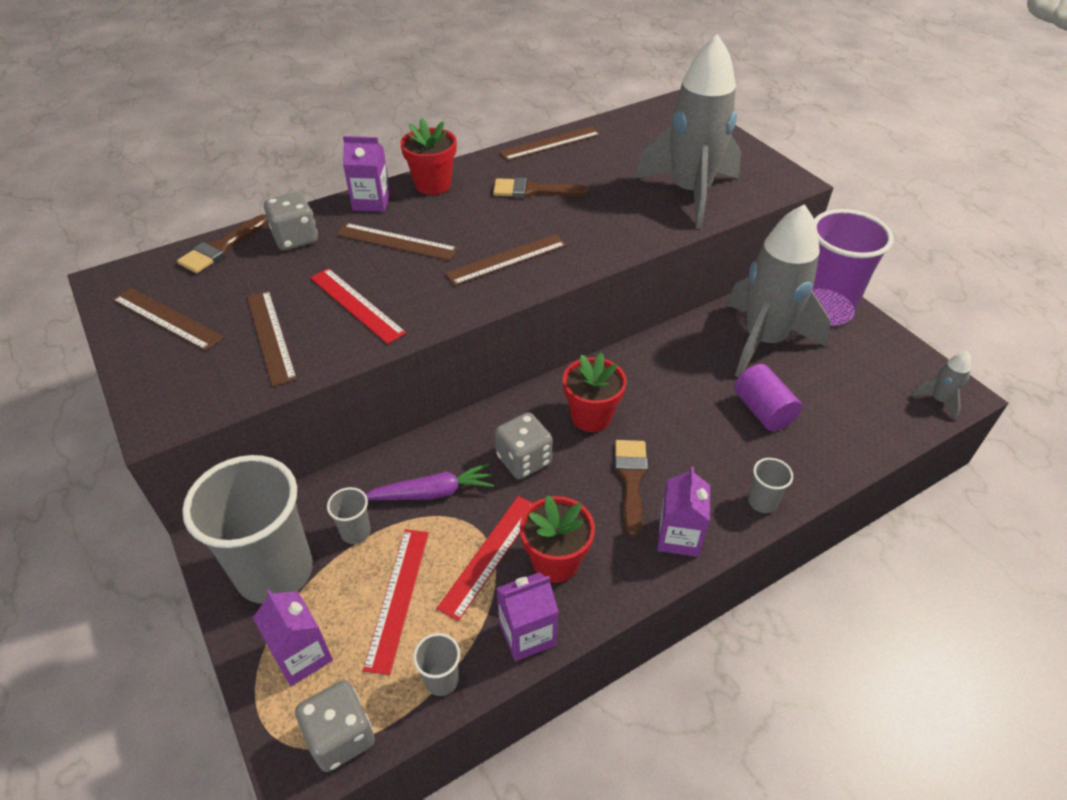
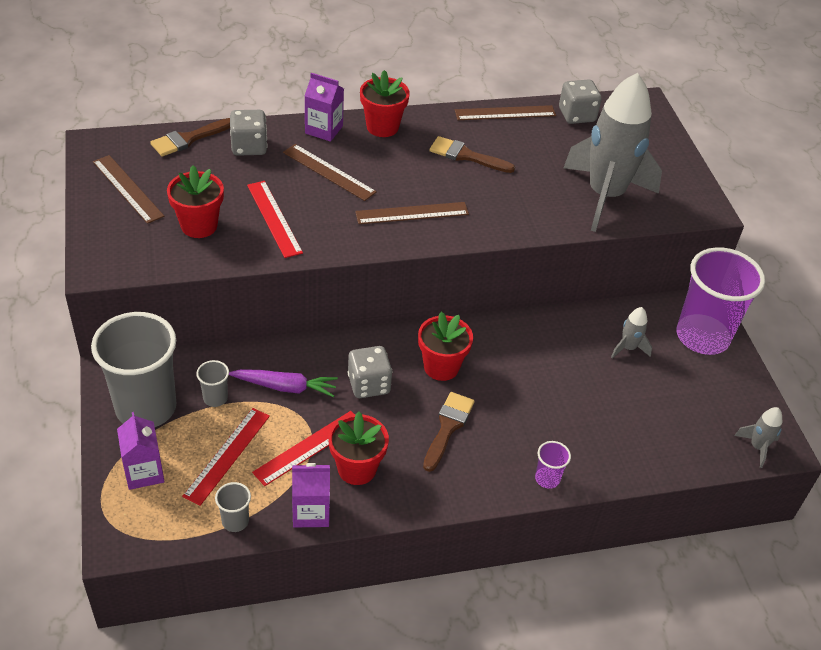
camera: 15 degrees right, 0 degrees up
brown ruler [247,291,297,387] -> red flower pot [167,165,224,238]
grey dice [295,680,375,772] -> grey dice moved to [559,80,602,124]
purple carton [657,467,710,557] -> none
grey rocket [727,204,831,377] -> grey rocket [611,307,652,358], size x0.40
purple cylinder [734,364,802,431] -> none
grey cup [748,458,793,513] -> purple cup [535,441,571,489]

